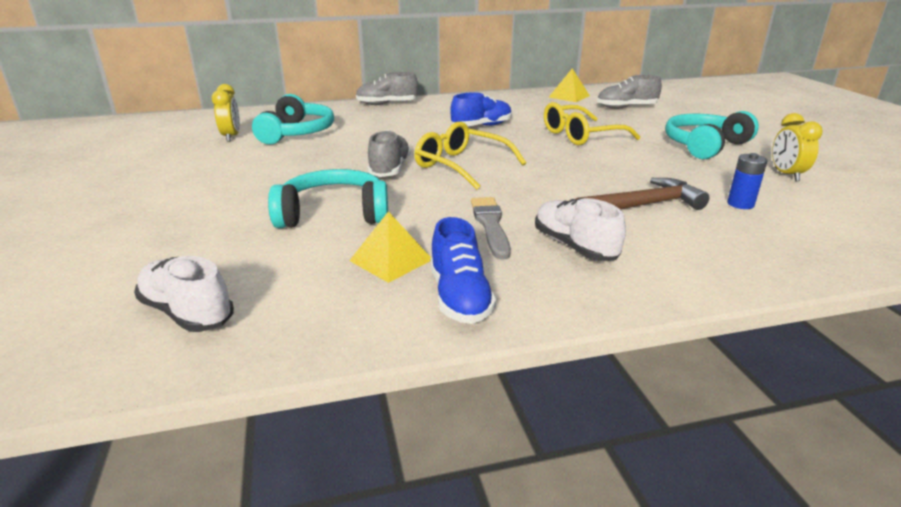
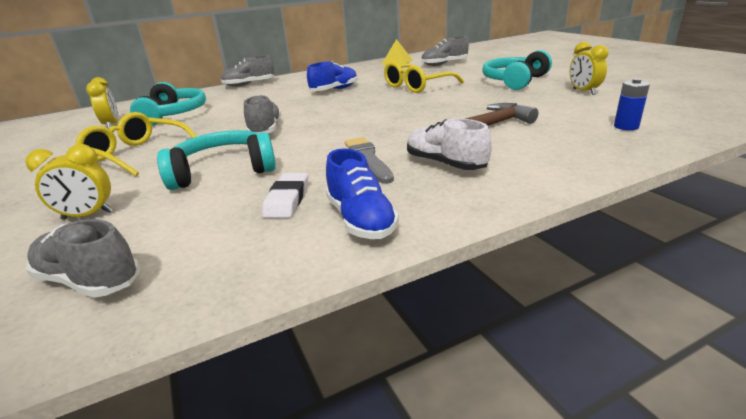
camera: 10 degrees left, 0 degrees up
white shoe [134,256,234,332] -> grey shoe [26,219,140,298]
yellow pyramid [349,211,431,283] -> white eraser [262,173,308,218]
yellow glasses [415,121,526,190] -> yellow glasses moved to [75,112,197,176]
blue battery [727,153,768,209] -> blue battery moved to [614,78,650,130]
none -> yellow clock [25,144,113,220]

